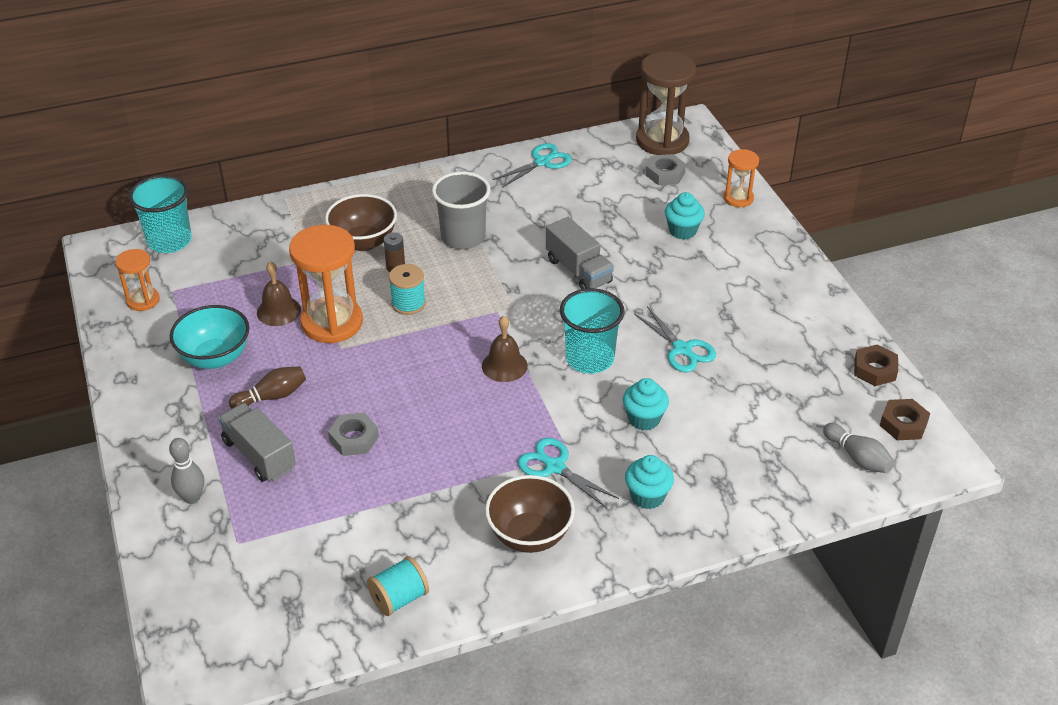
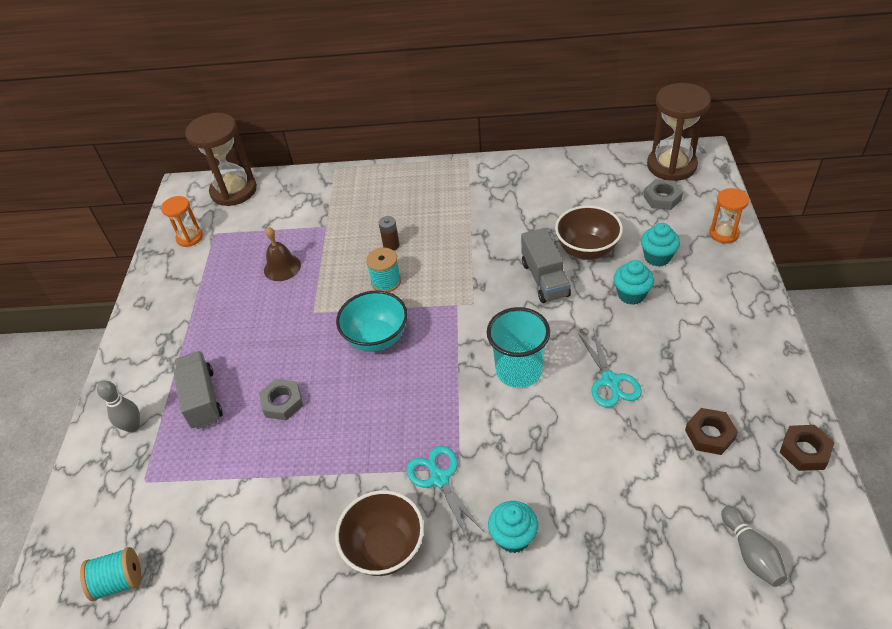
camera: 25 degrees right, 5 degrees up
turquoise cup [129,175,192,253] -> brown hourglass [185,113,257,206]
turquoise bowl [170,305,249,369] -> turquoise bowl moved to [336,291,408,352]
brown bowling pin [229,366,306,409] -> none
orange hourglass [289,225,363,343] -> none
brown bowl [325,194,397,251] -> brown bowl moved to [555,205,623,260]
turquoise spool [367,556,429,616] -> turquoise spool moved to [80,547,141,601]
grey cup [432,172,491,249] -> none
brown bell [482,316,528,382] -> none
turquoise scissors [492,143,572,188] -> none
turquoise cupcake [623,378,669,430] -> turquoise cupcake moved to [614,260,654,305]
brown nut [880,399,930,440] -> brown nut moved to [685,408,738,455]

